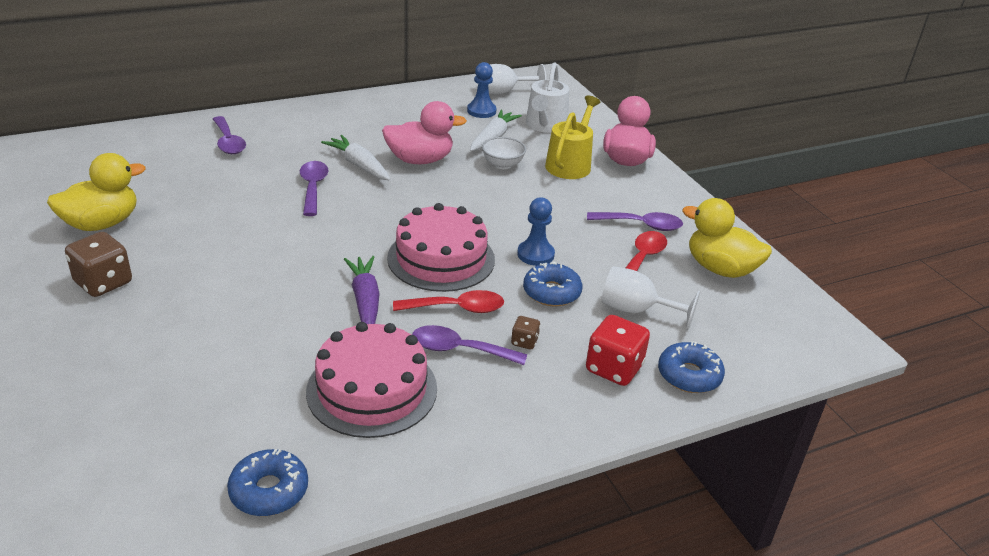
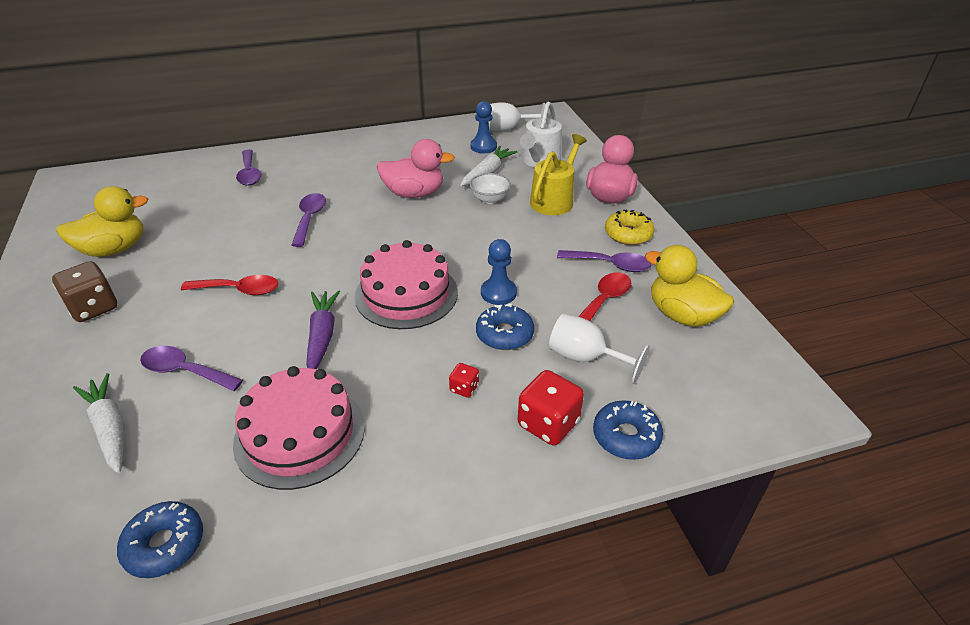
camera: 10 degrees right, 5 degrees up
white carrot [321,135,390,180] -> white carrot moved to [73,373,124,474]
red spoon [393,290,504,313] -> red spoon moved to [181,275,278,295]
purple spoon [412,325,527,365] -> purple spoon moved to [140,346,243,391]
brown dice [511,316,540,349] -> red dice [449,363,479,398]
none -> yellow donut [605,209,654,245]

